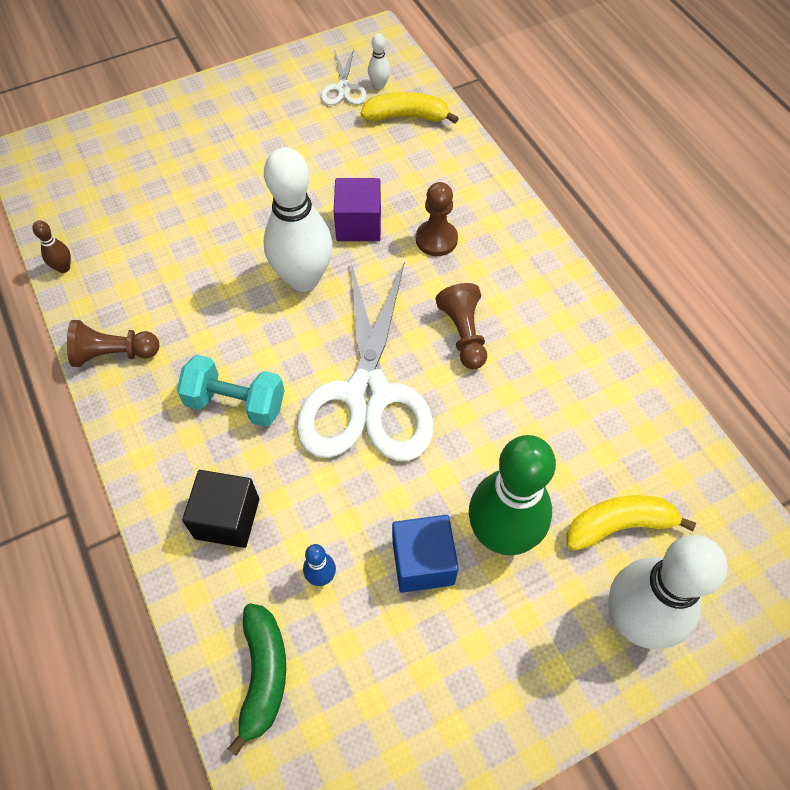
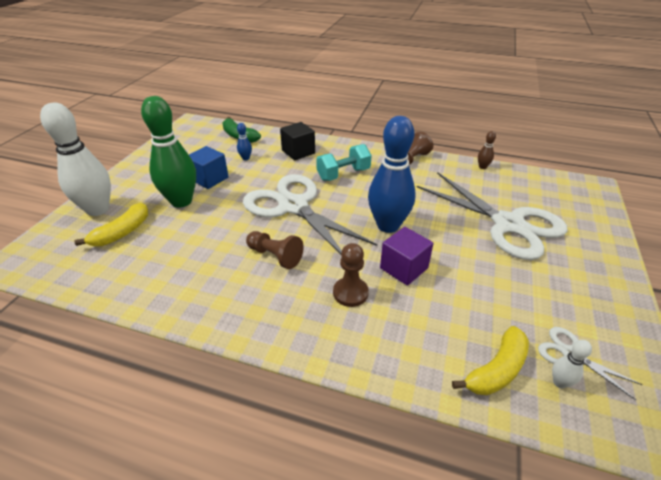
camera: 135 degrees right, 20 degrees down
white bowling pin [264,147,333,292] -> blue bowling pin [368,116,416,233]
none -> white scissors [417,172,568,260]

